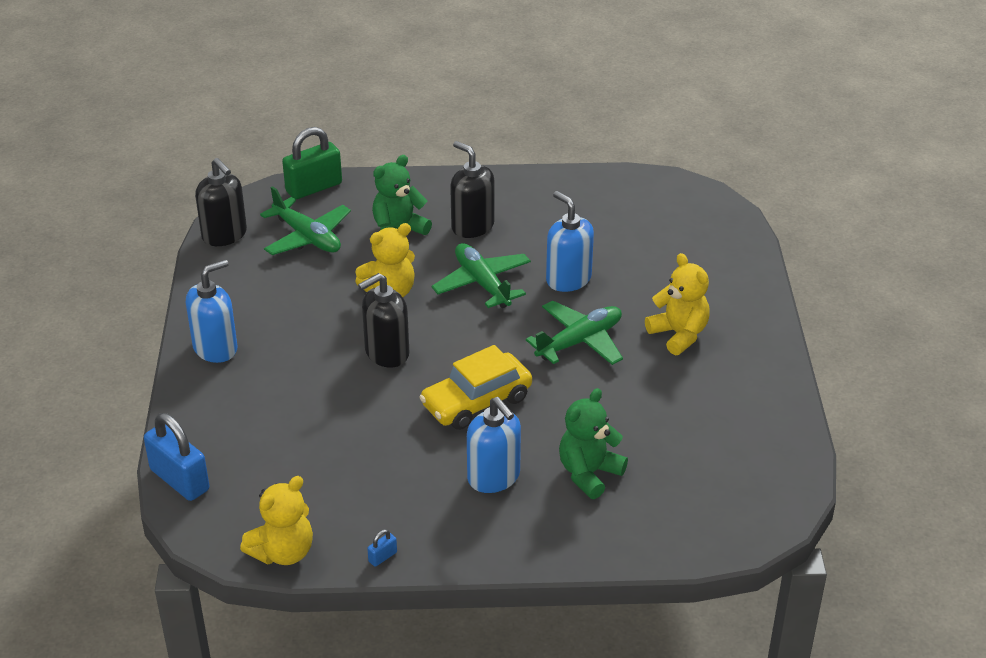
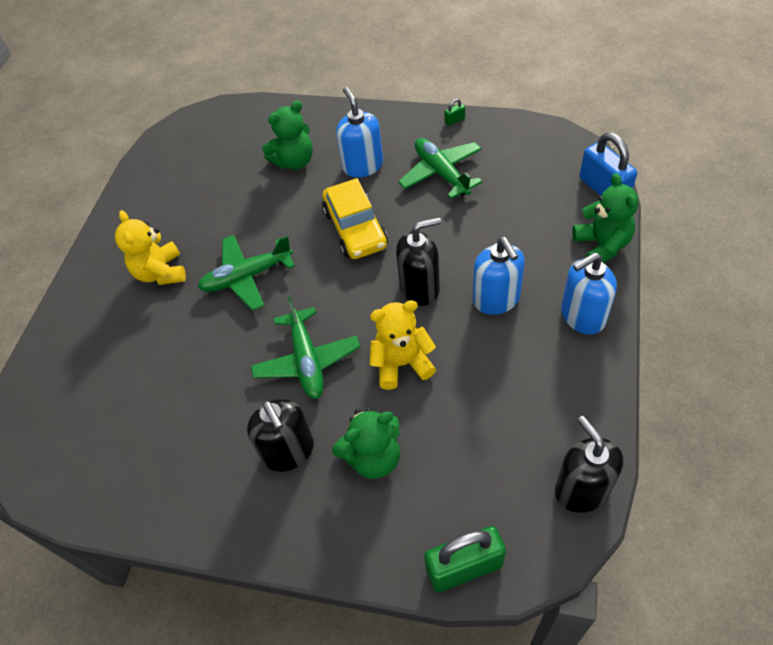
camera: 160 degrees left, 15 degrees up
yellow teddy bear [240,476,313,565] -> none
green plane [260,186,351,255] -> green plane moved to [398,138,483,199]
blue padlock [367,529,397,567] -> green padlock [444,99,465,126]
yellow car [419,345,532,430] -> yellow car turned 90 degrees clockwise [322,178,388,259]
blue soap dispenser [546,191,594,292] -> blue soap dispenser moved to [473,237,525,315]
none -> green teddy bear [572,173,638,263]

